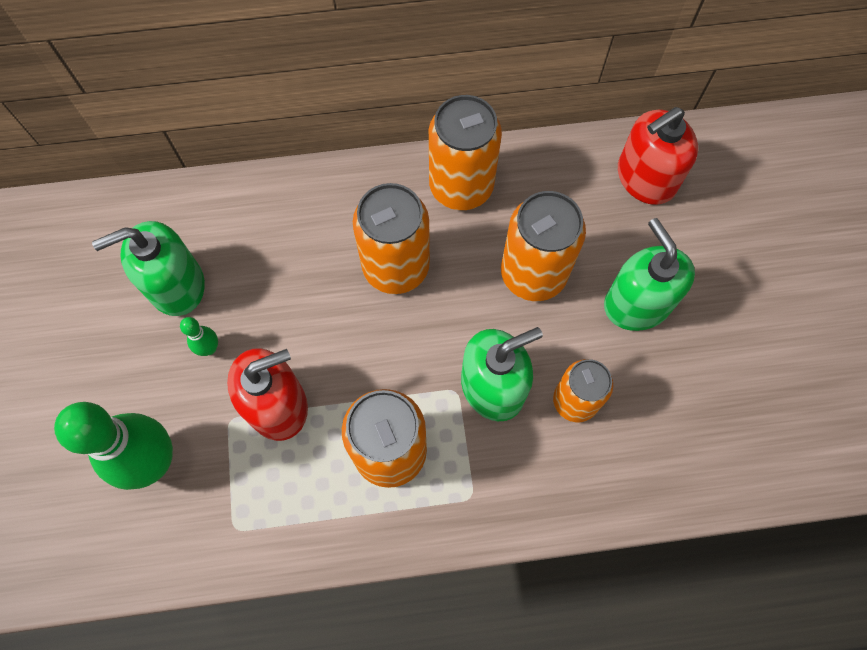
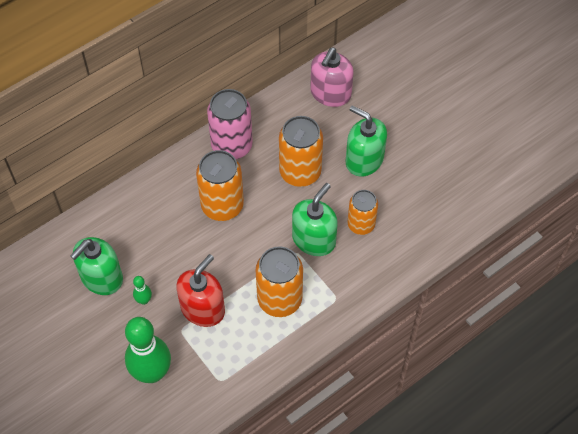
camera: 30 degrees left, 10 degrees down
orange can [429,95,502,210] -> pink can [207,89,253,159]
red soap dispenser [618,107,698,205] -> pink soap dispenser [310,48,354,107]

